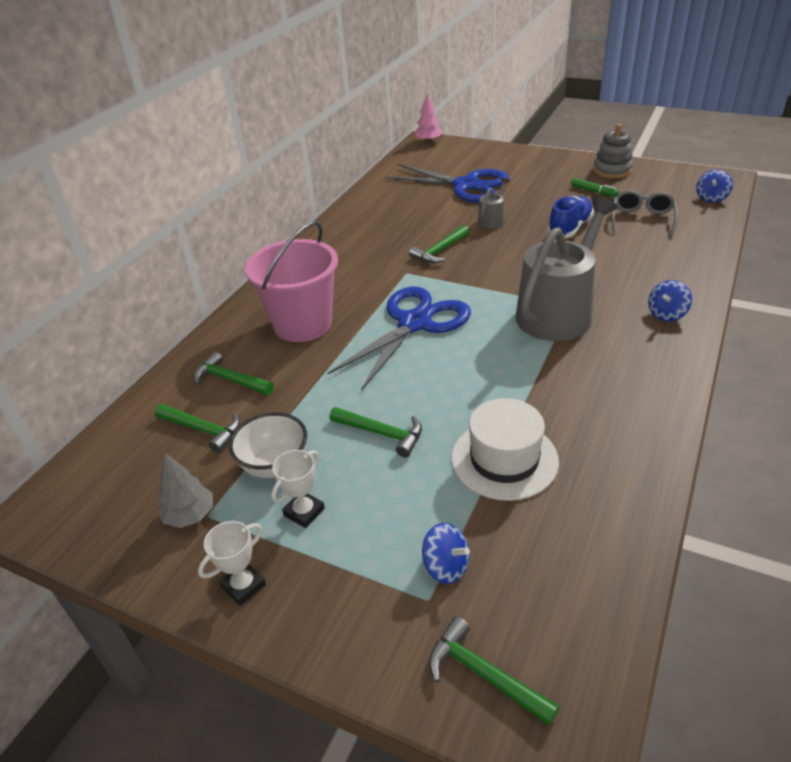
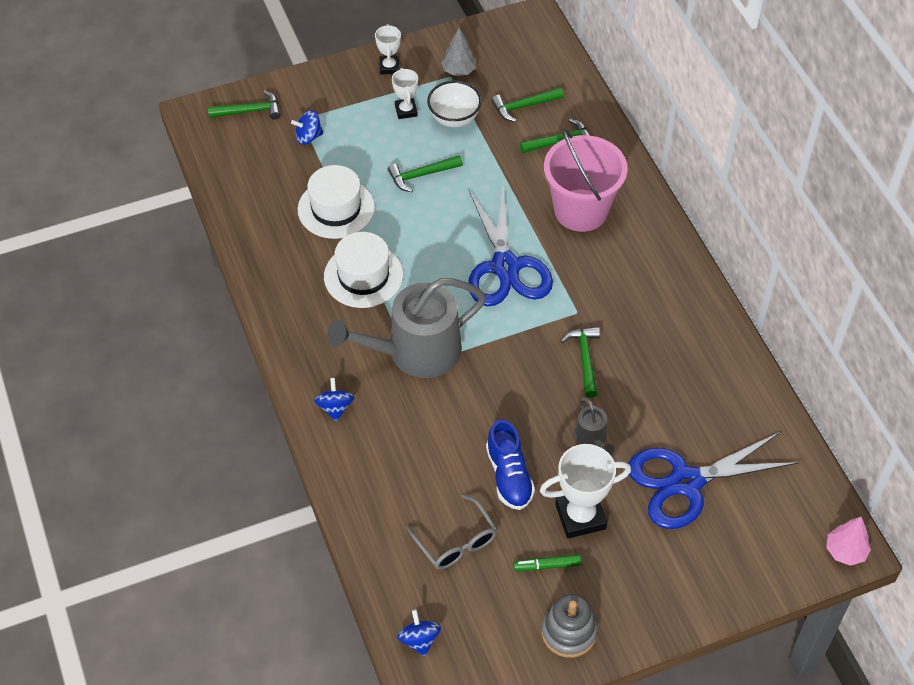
camera: 130 degrees right, 15 degrees up
grey watering can [516,196,618,341] -> grey watering can turned 75 degrees clockwise [327,278,486,378]
none -> white hat [324,232,403,308]
none -> white trophy [540,444,631,538]

